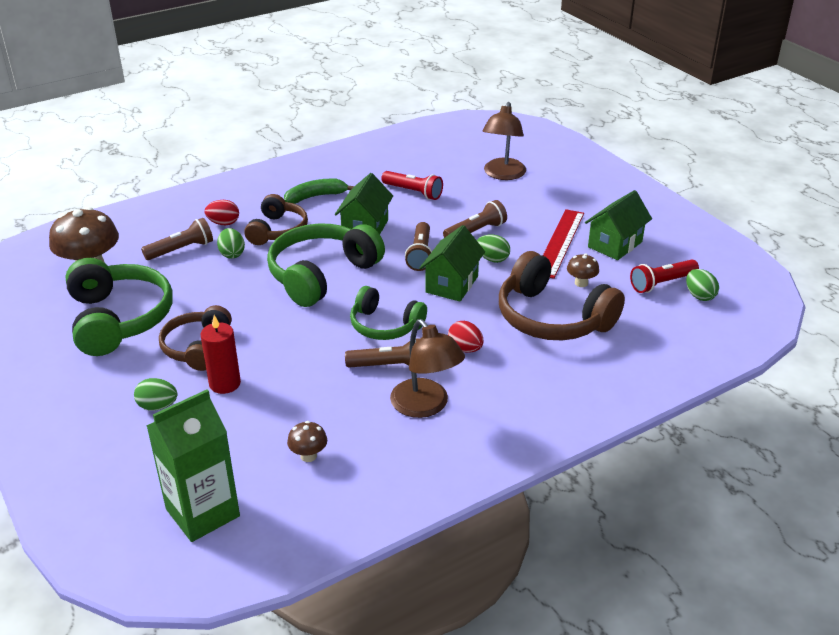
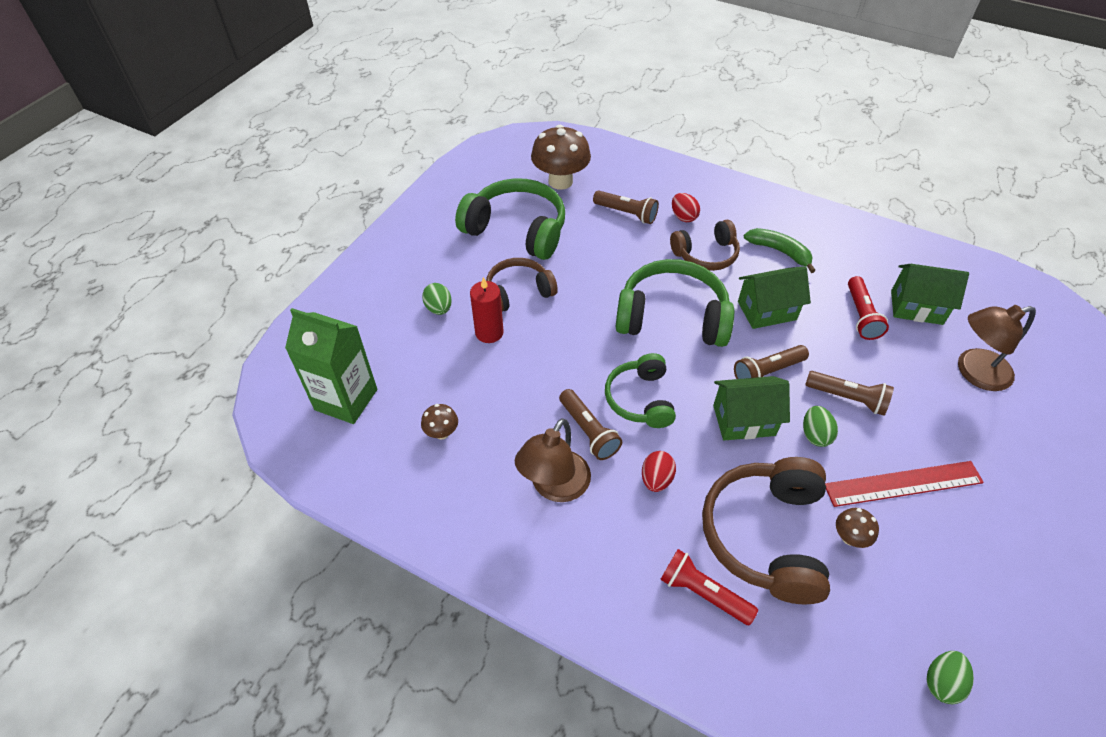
camera: 60 degrees right, 15 degrees up
green headphones [65,258,173,356] -> green headphones turned 105 degrees counterclockwise [455,178,565,260]
green egg [217,228,245,259] -> none
green house [585,190,652,260] -> green house moved to [891,264,969,325]
red flashlight [630,259,699,293] -> red flashlight moved to [660,549,758,626]

